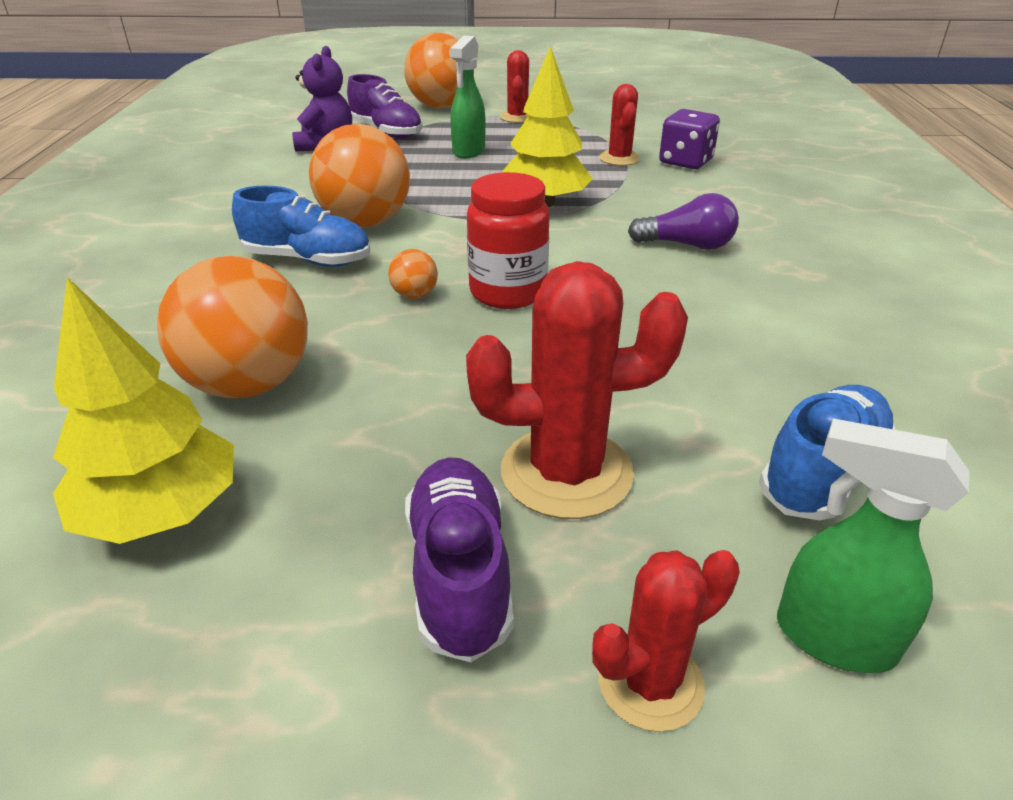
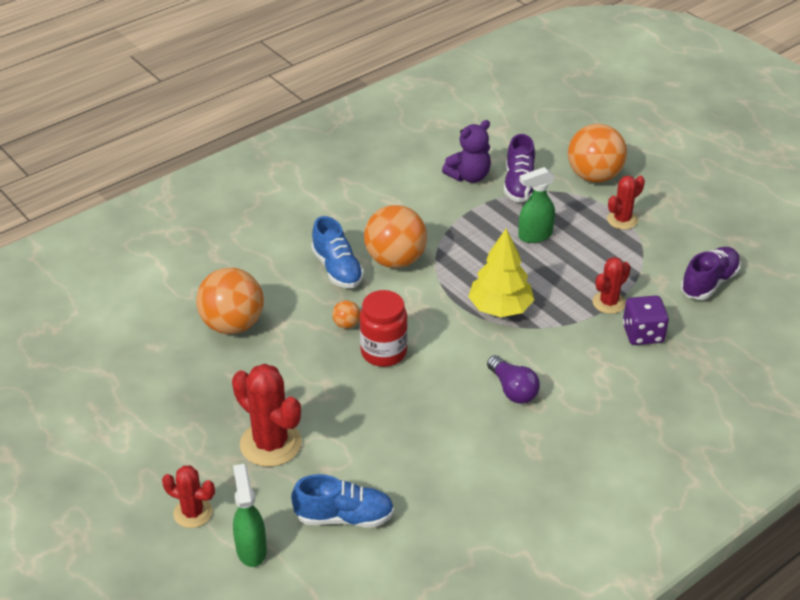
camera: 50 degrees right, 5 degrees up
yellow tree [53,277,234,544] -> none
purple shoe [405,457,514,662] -> purple shoe moved to [681,247,741,300]

